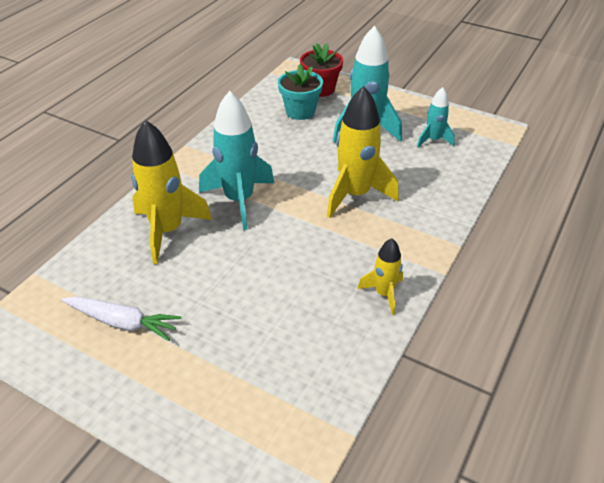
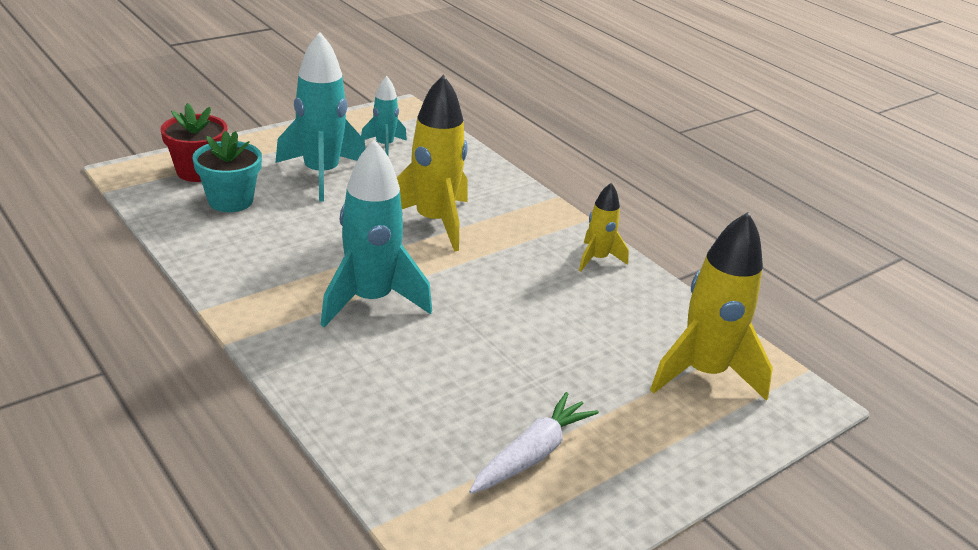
camera: 70 degrees left, 10 degrees down
yellow rocket [131,120,212,264] -> yellow rocket moved to [650,212,773,401]

